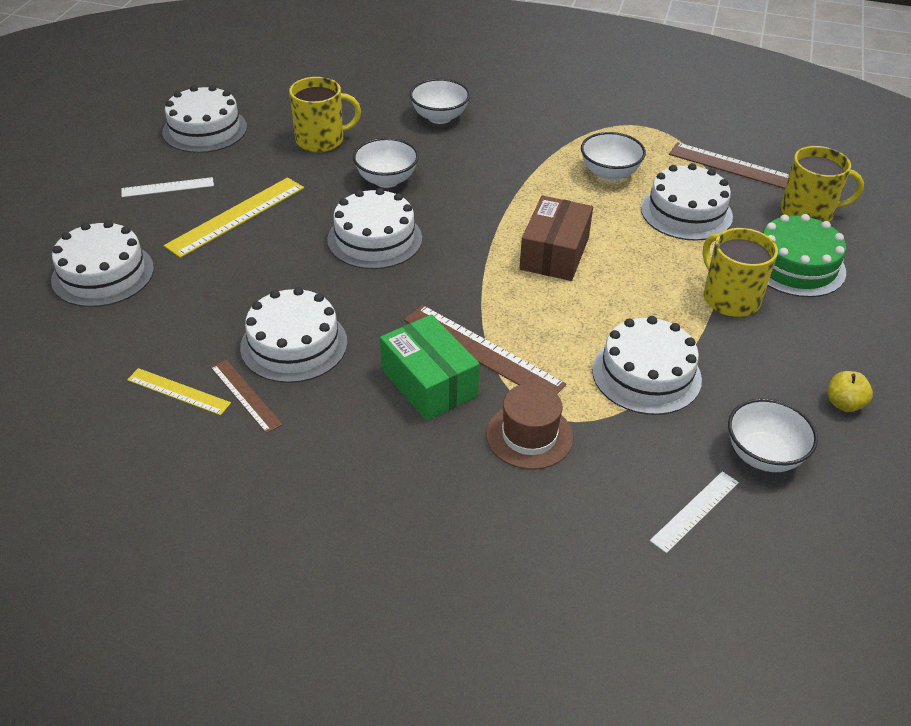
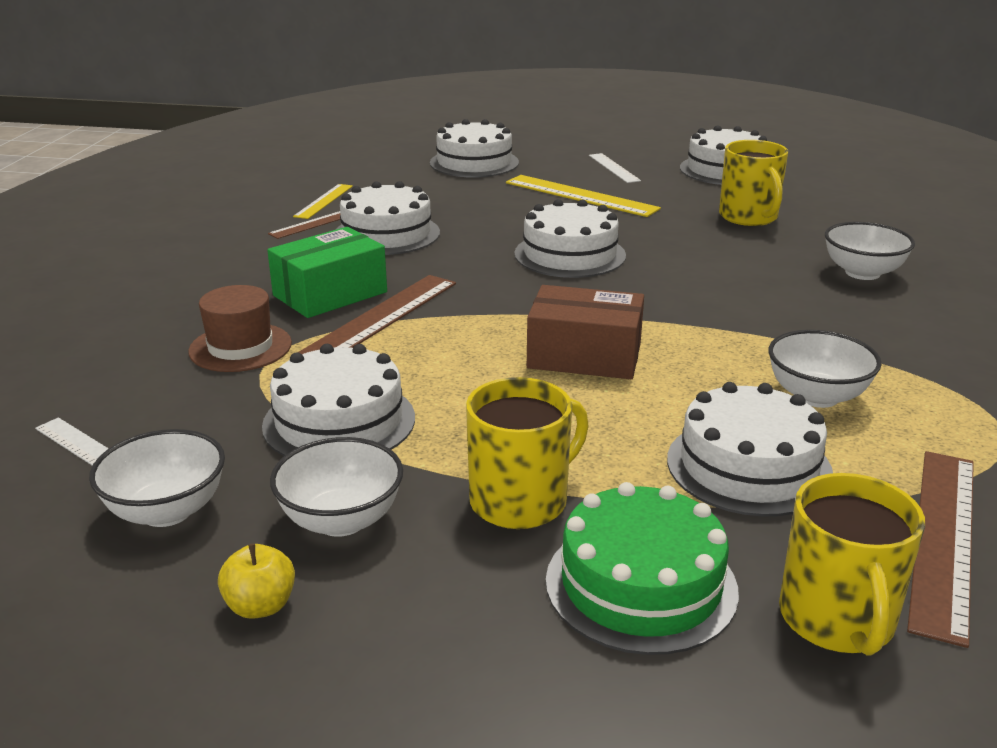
camera: 85 degrees right, 15 degrees down
white bowl [353,138,419,188] -> white bowl moved to [270,437,403,537]

